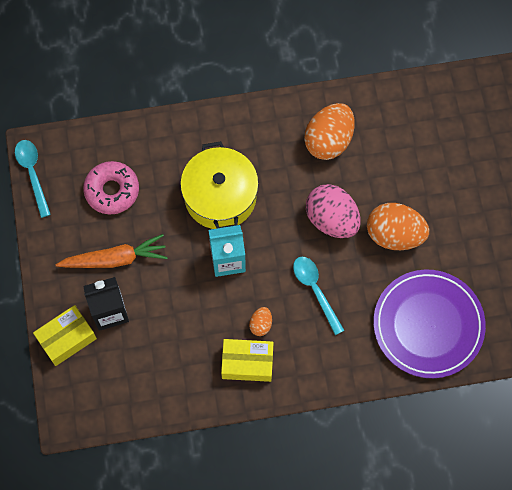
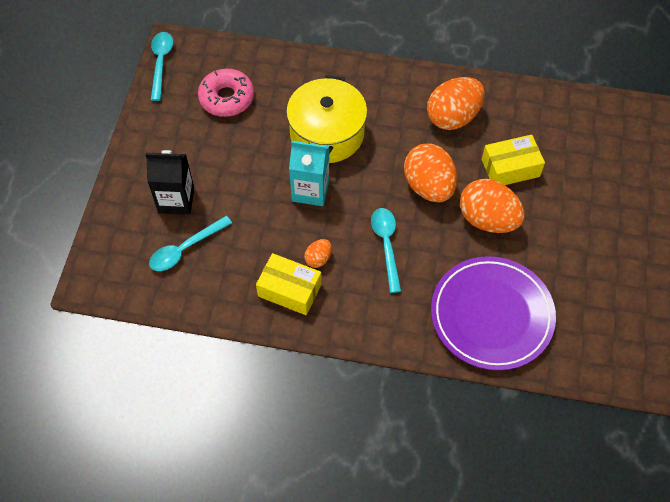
camera: 20 degrees right, 10 degrees down
yellow box [33,305,97,366] -> yellow box moved to [482,135,545,185]
orange carrot [55,234,168,268] -> none
pink egg [306,184,361,238] -> orange egg [404,144,457,202]
none -> turquoise spoon [149,216,232,271]

